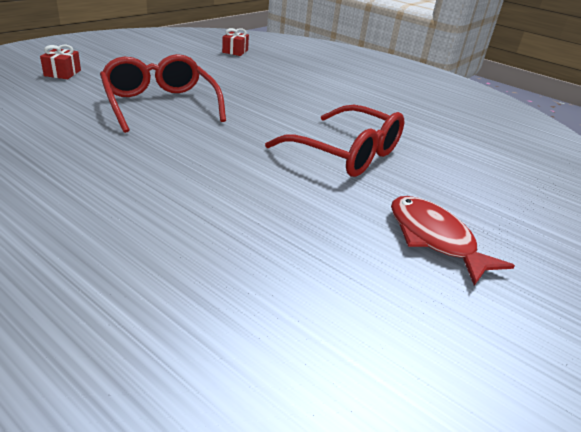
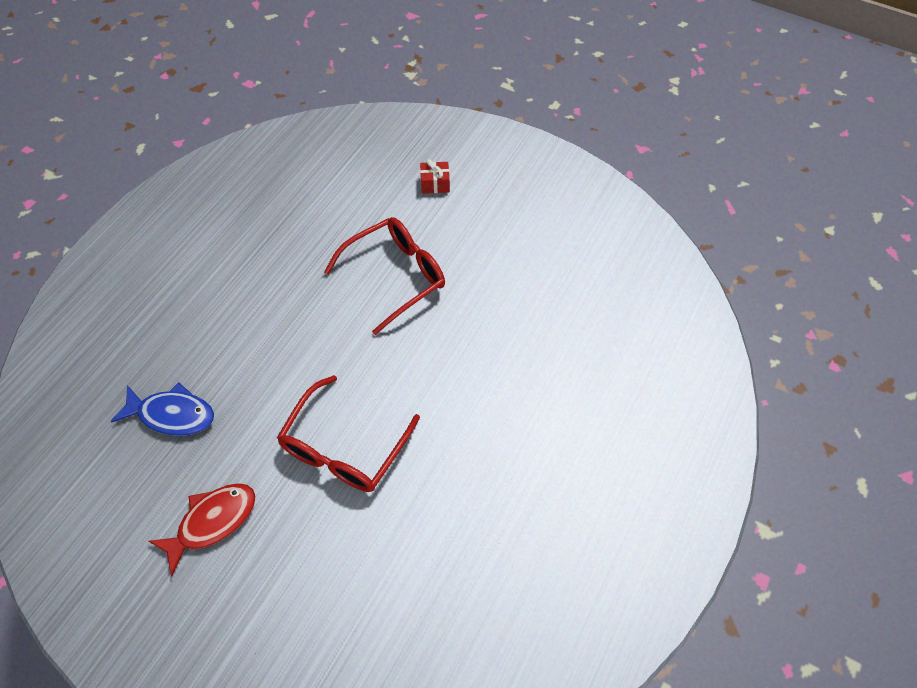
camera: 85 degrees right, 25 degrees up
red gift [222,28,249,56] -> none
none -> blue fish [110,382,214,436]

